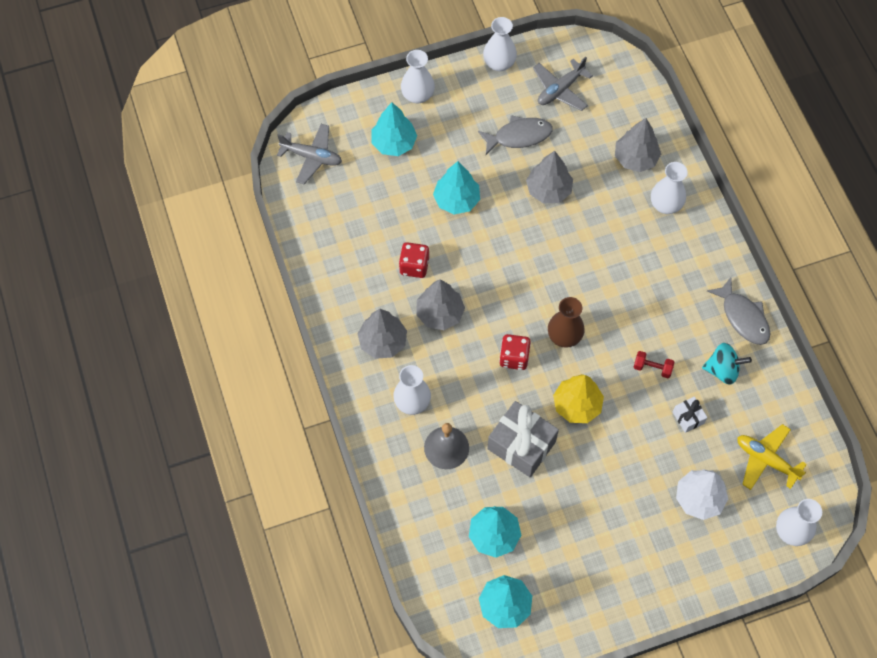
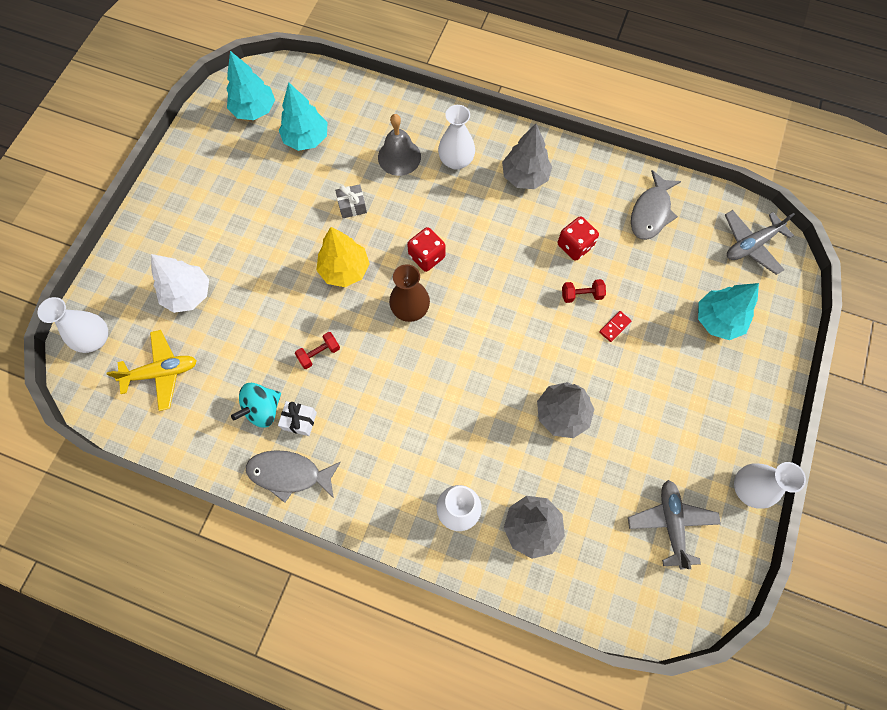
camera: 130 degrees right, 5 degrees up
white vase [401,50,435,103] -> none
grey tree [416,279,465,330] -> none
turquoise tree [433,161,480,214] -> red domino [599,311,632,342]
grey fish [478,115,553,155] -> grey fish moved to [631,170,681,240]
grey gift [487,401,559,477] -> grey gift [335,184,367,218], size x0.49
white gift [673,397,707,433] -> white gift moved to [278,401,317,436]
none -> red dumbbell [562,279,606,303]

